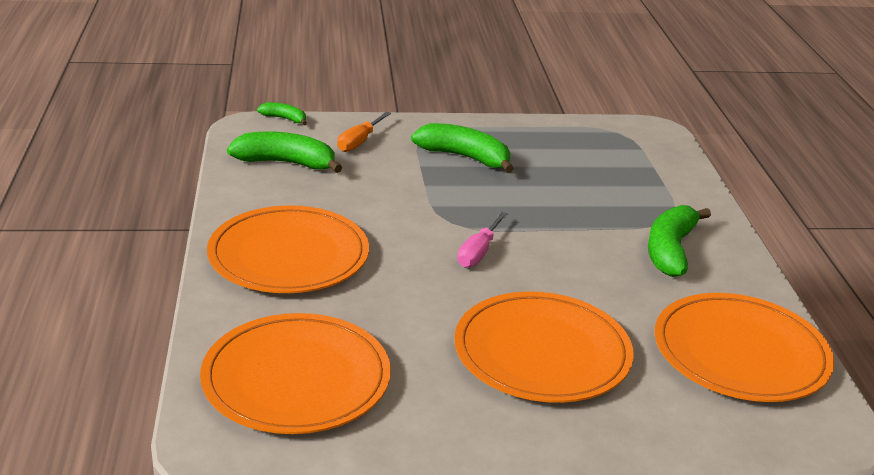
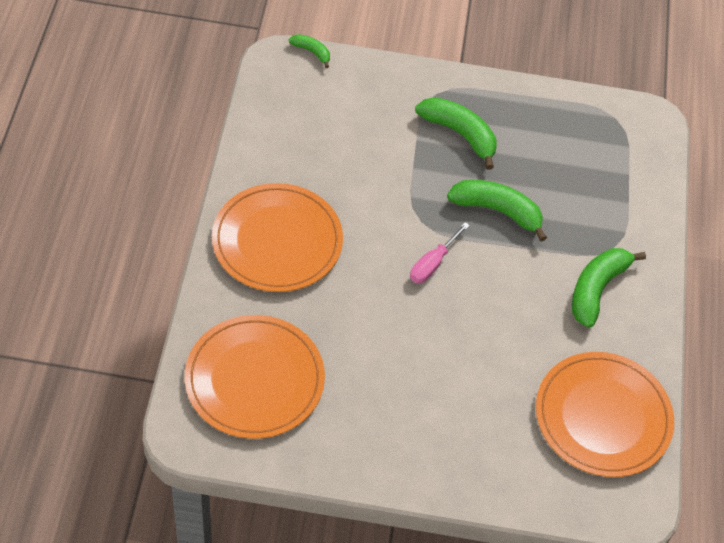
camera: 10 degrees right, 25 degrees up
green banana [227,131,343,173] -> green banana moved to [447,180,547,241]
orange screwdriver [337,112,391,152] -> none
orange plate [454,291,634,403] -> none

